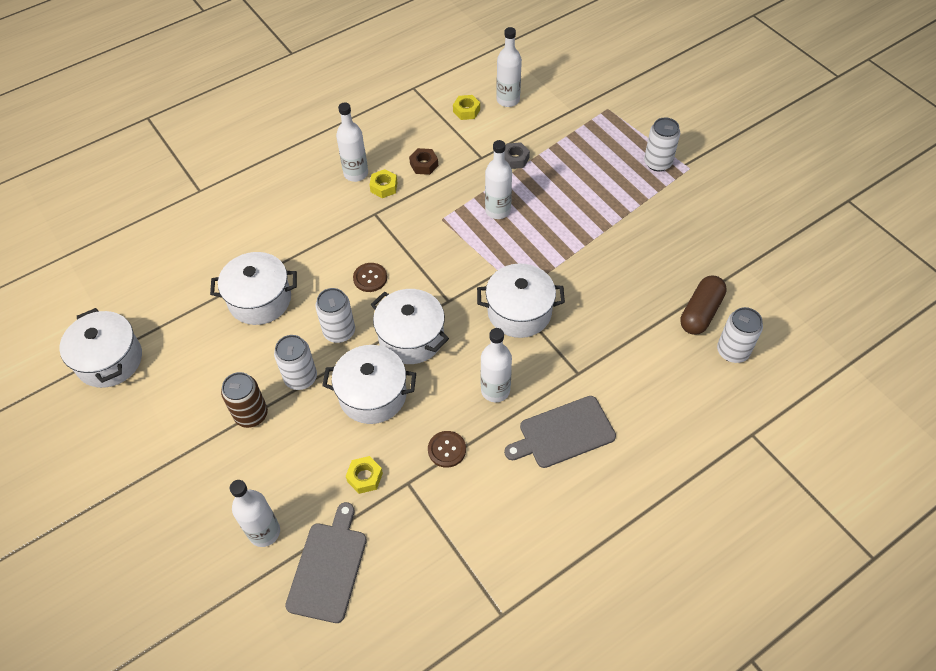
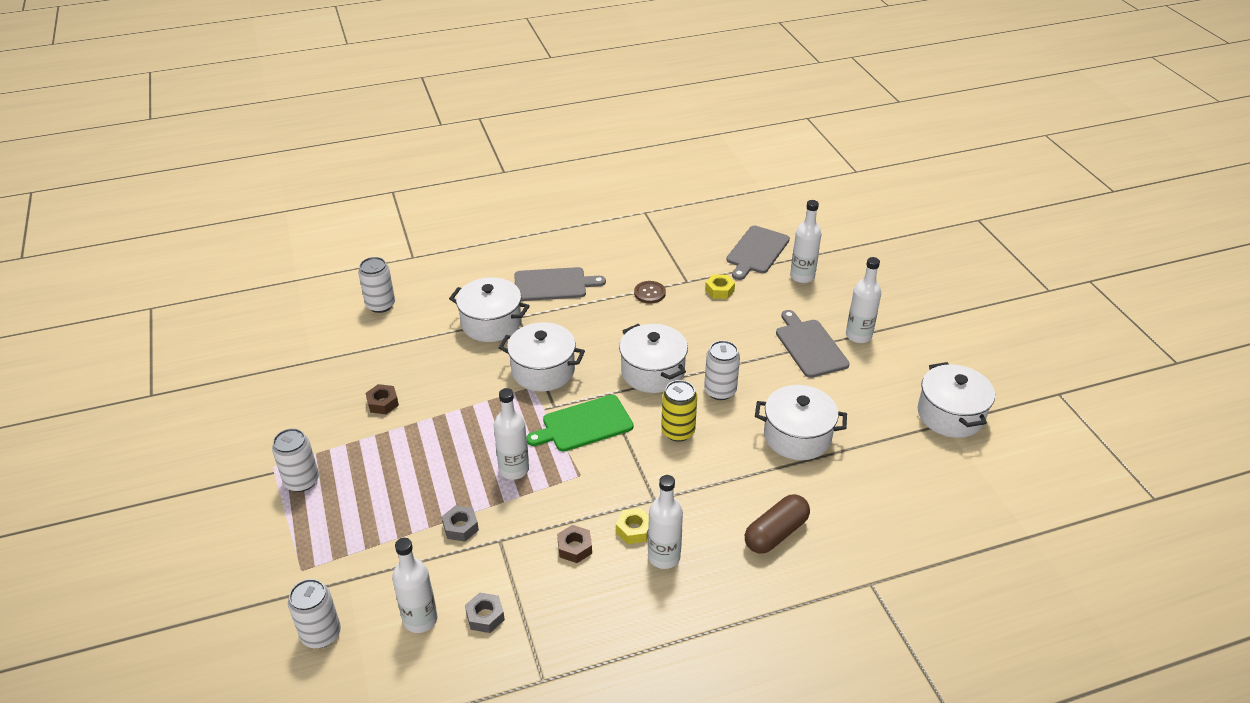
camera: 165 degrees left, 15 degrees down
brown can [221,372,268,428] -> grey cutting board [776,310,850,378]
white can [274,335,317,390] -> white can moved to [288,579,341,648]
white pot [322,345,416,424] -> white pot moved to [449,277,530,342]
brown button [353,263,387,292] -> yellow can [661,380,697,442]
yellow nut [453,95,480,120] -> grey nut [465,592,505,633]
white bottle [481,328,512,402] -> white bottle moved to [846,257,881,343]
brown capsule [680,276,727,335] -> brown capsule moved to [745,494,810,554]
none -> brown nut [365,384,399,414]
none -> green cutting board [526,395,633,452]

